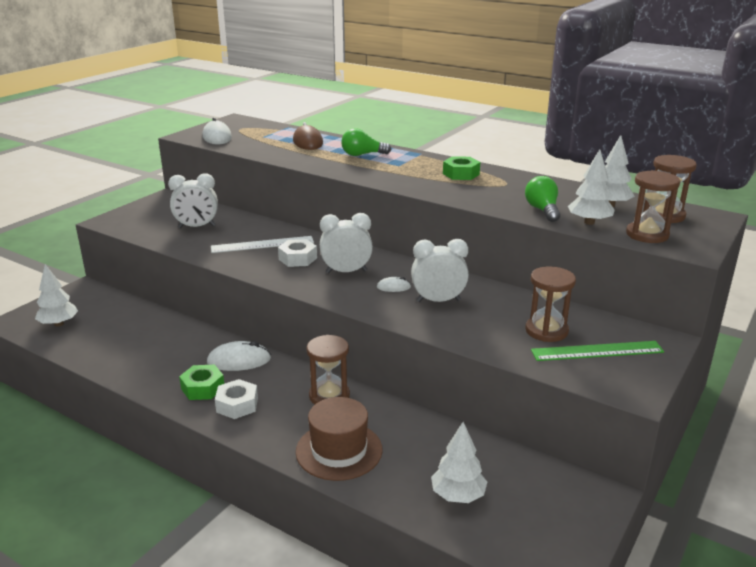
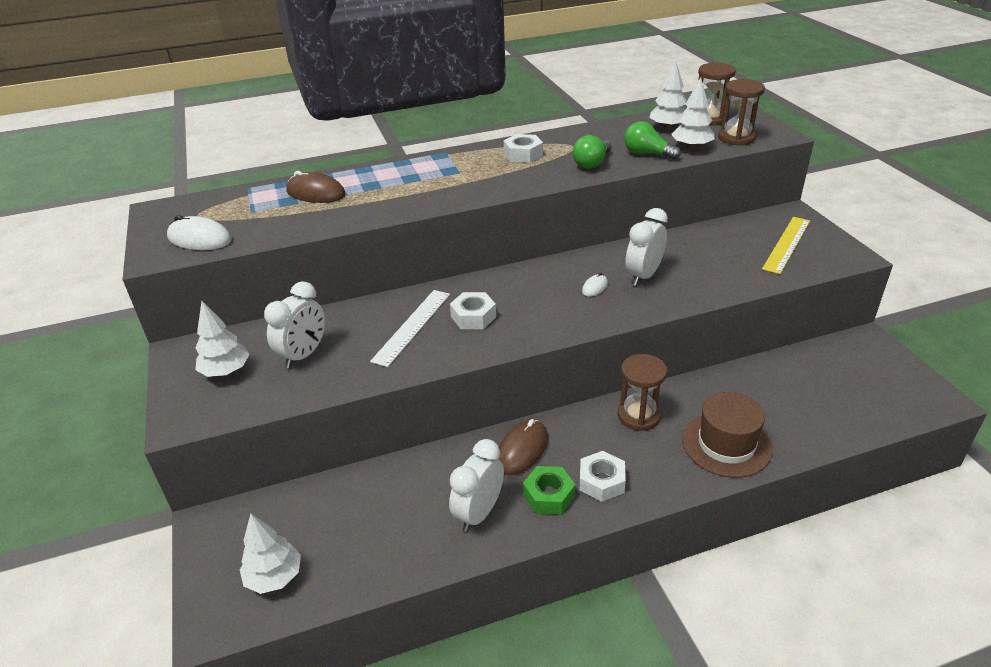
camera: 50 degrees left, 10 degrees up
white mouse [207,341,271,371] -> brown mouse [499,419,548,475]
white clock [320,213,373,273] -> white clock moved to [449,439,504,532]
green light bulb [341,128,391,156] -> green light bulb moved to [573,135,612,169]
white tree [431,422,487,503] -> white tree moved to [195,301,250,377]
green nut [443,156,480,180] -> white nut [504,134,543,163]
brown hourglass [525,266,576,342] -> none
green ruler [531,341,664,361] -> yellow ruler [762,217,810,274]

